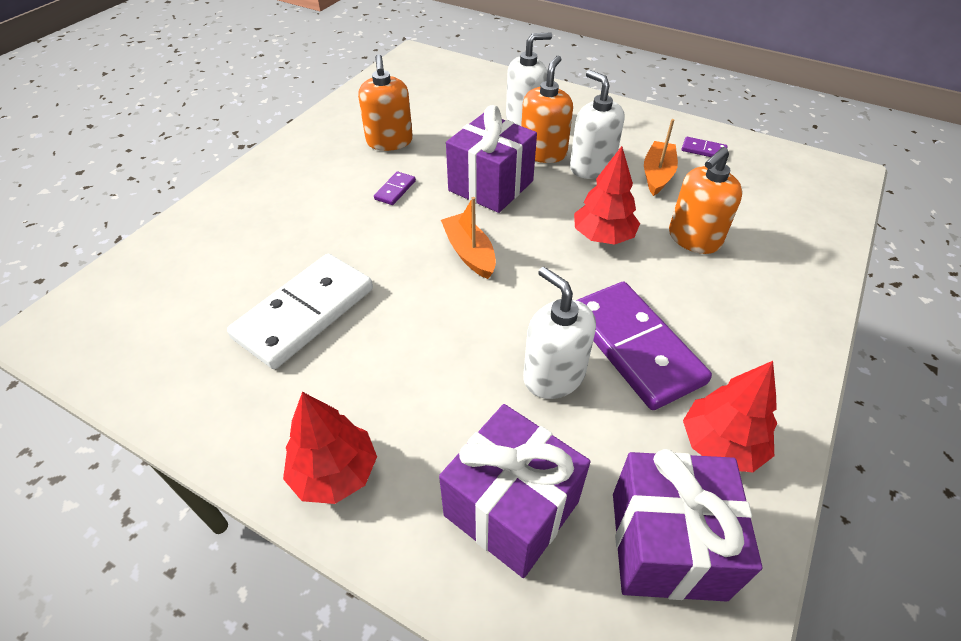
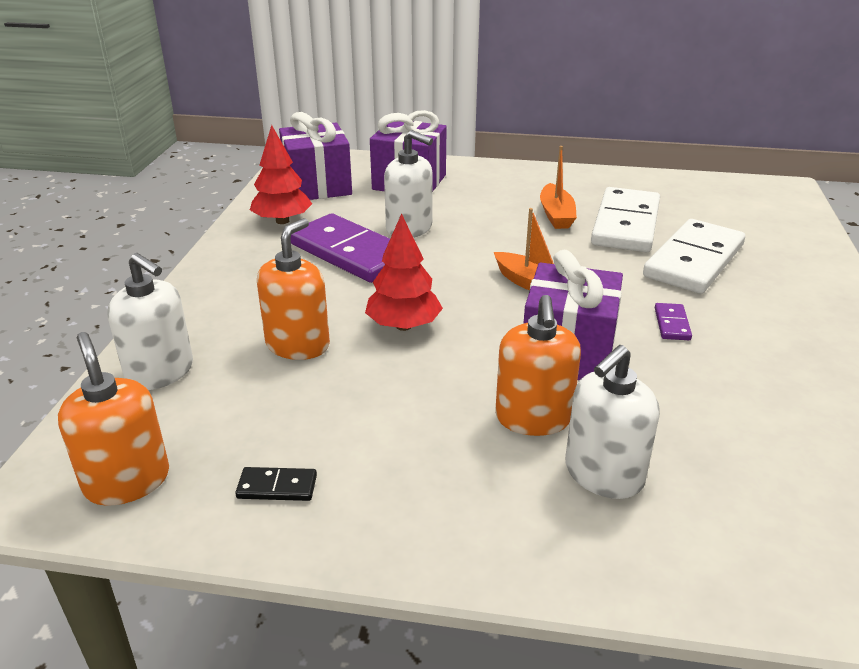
camera: 160 degrees right, 15 degrees down
red tree [283,392,377,504] -> none
orange soap dispenser [358,54,413,151] -> orange soap dispenser moved to [58,332,169,506]
white soap dispenser [570,70,624,179] -> white soap dispenser moved to [107,253,193,390]
orange boat [644,119,678,196] -> orange boat moved to [540,146,577,229]
purple domino [682,137,728,157] -> black domino [235,467,317,501]
none -> white domino [643,219,745,294]

